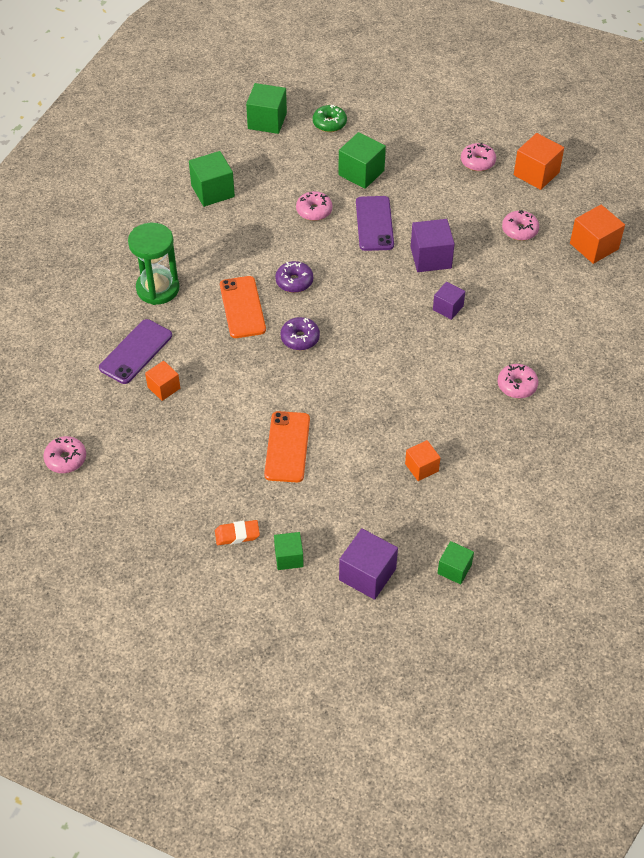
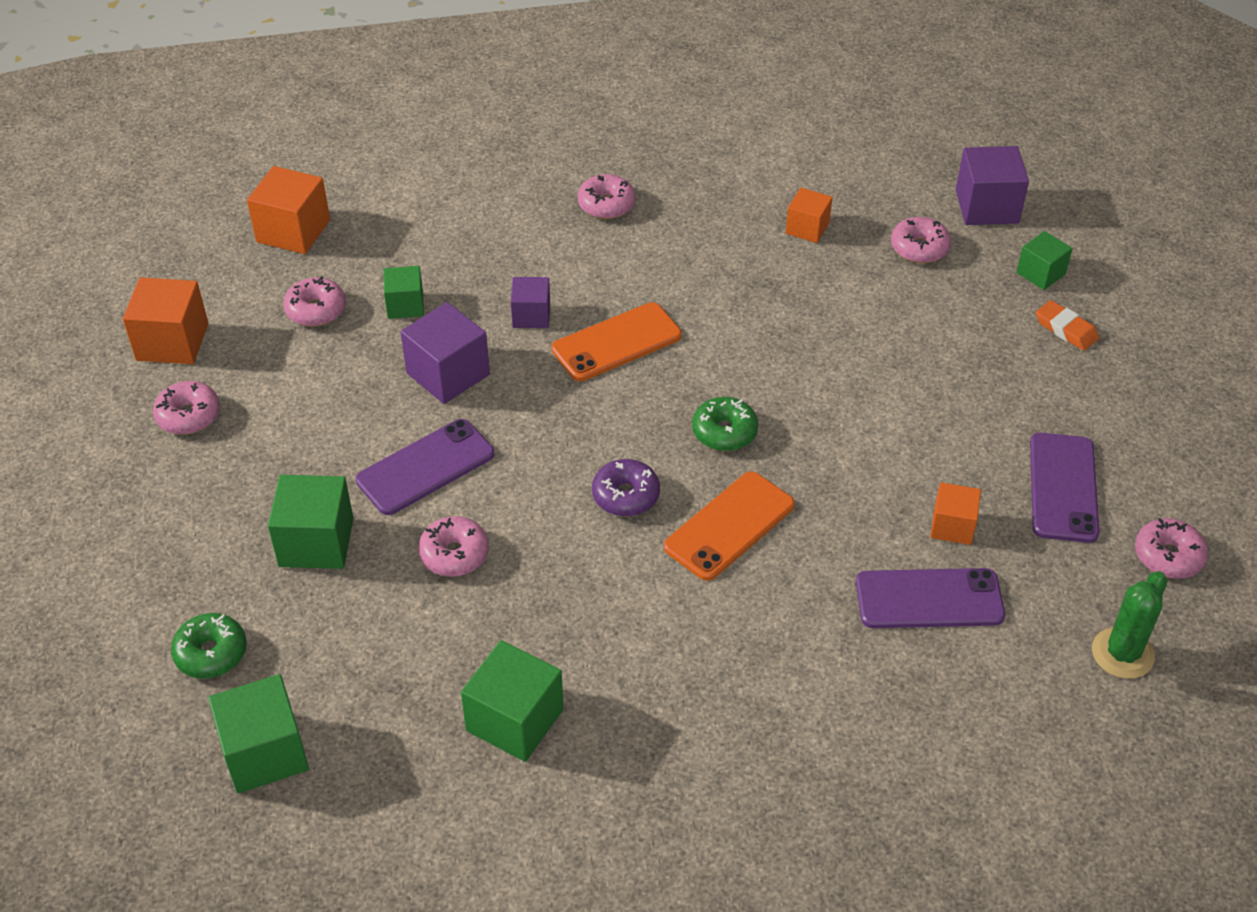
camera: 125 degrees left, 5 degrees down
green hourglass [128,223,179,305] -> none
orange phone [264,411,310,482] -> orange phone moved to [551,302,682,381]
purple donut [280,317,320,350] -> green donut [692,397,758,451]
green cube [437,541,474,584] -> green cube moved to [383,266,424,319]
none -> pink donut [891,217,951,263]
none -> purple phone [1030,433,1099,543]
none -> green cactus [1092,571,1168,679]

